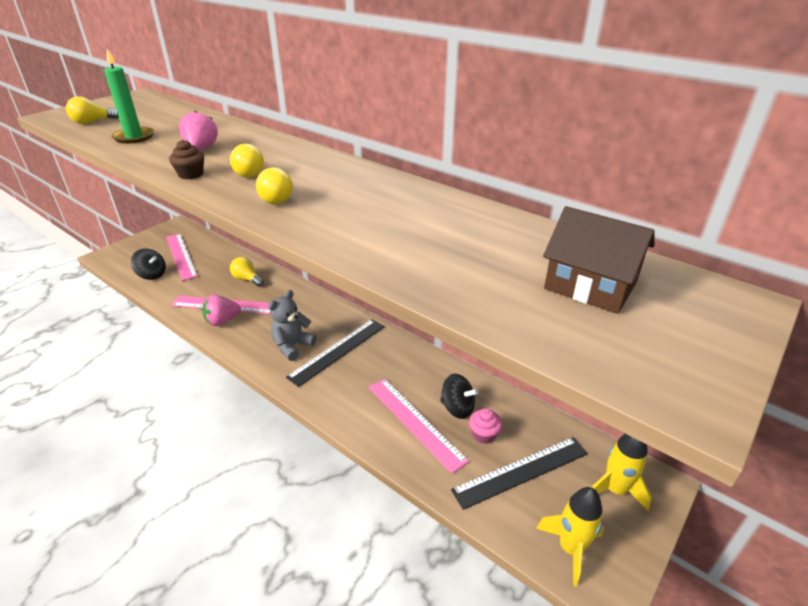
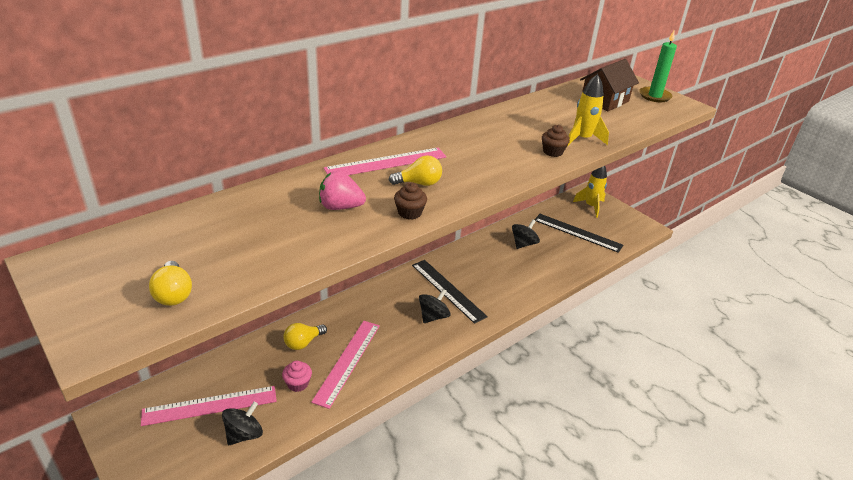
camera: 80 degrees left, 0 degrees up
green candle [104,49,154,144] -> green candle moved to [639,31,677,102]
pink strawberry [202,295,241,326] -> none
yellow light bulb [256,168,293,204] -> none
grey teddy bear [268,290,317,361] -> black spinning top [419,289,451,323]
pink ruler [368,378,469,474] -> pink ruler moved to [324,148,447,175]
black ruler [451,437,588,510] -> black ruler turned 45 degrees counterclockwise [534,214,623,253]
pink cupcake [469,408,503,444] -> pink cupcake moved to [282,361,312,392]
yellow rocket [536,487,604,587] -> yellow rocket moved to [567,74,609,147]
none -> brown cupcake [542,125,570,157]

